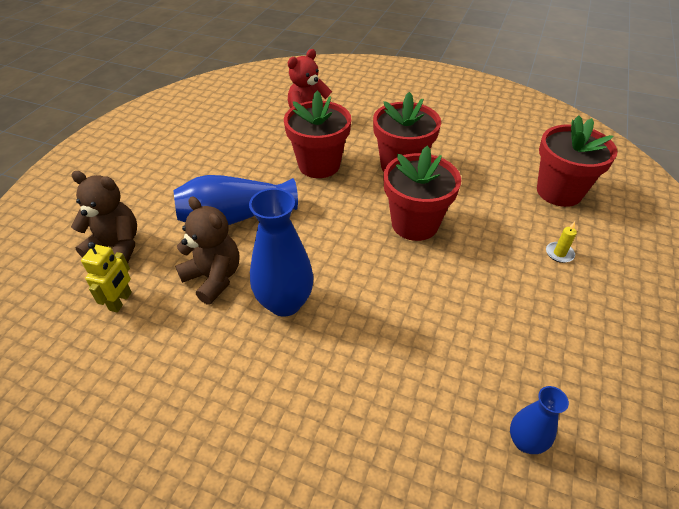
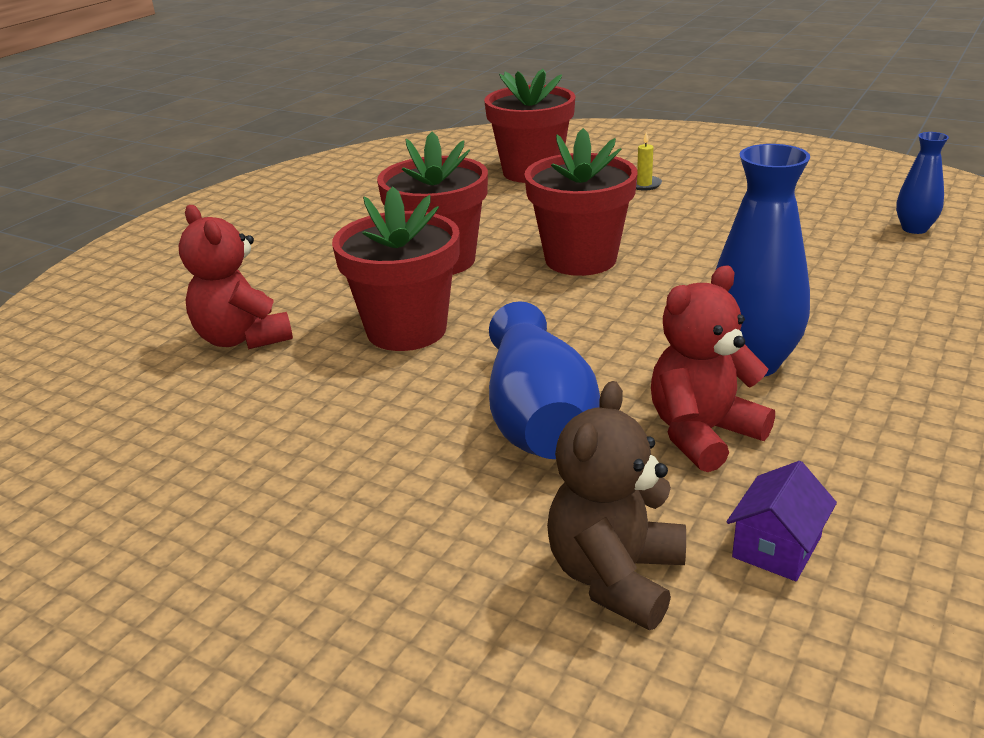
camera: 80 degrees left, 15 degrees down
yellow robot [81,242,132,312] -> purple house [726,461,837,581]
brown teddy bear [175,196,239,305] -> red teddy bear [651,266,775,472]

